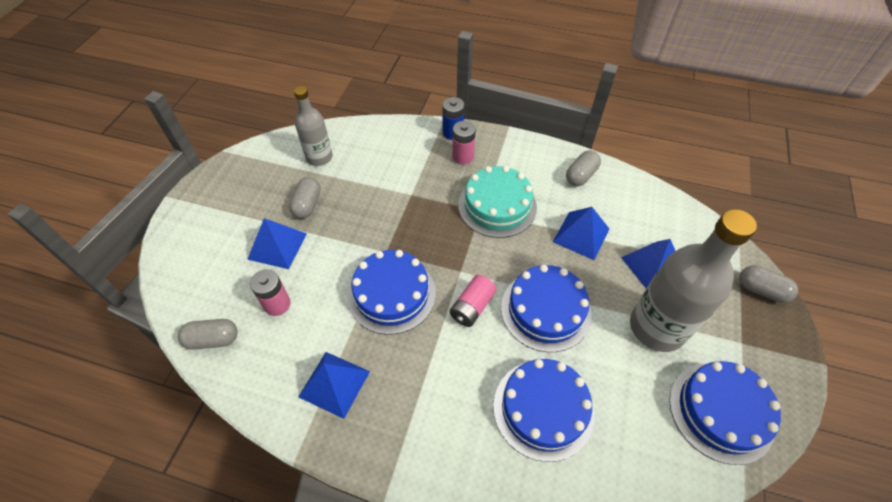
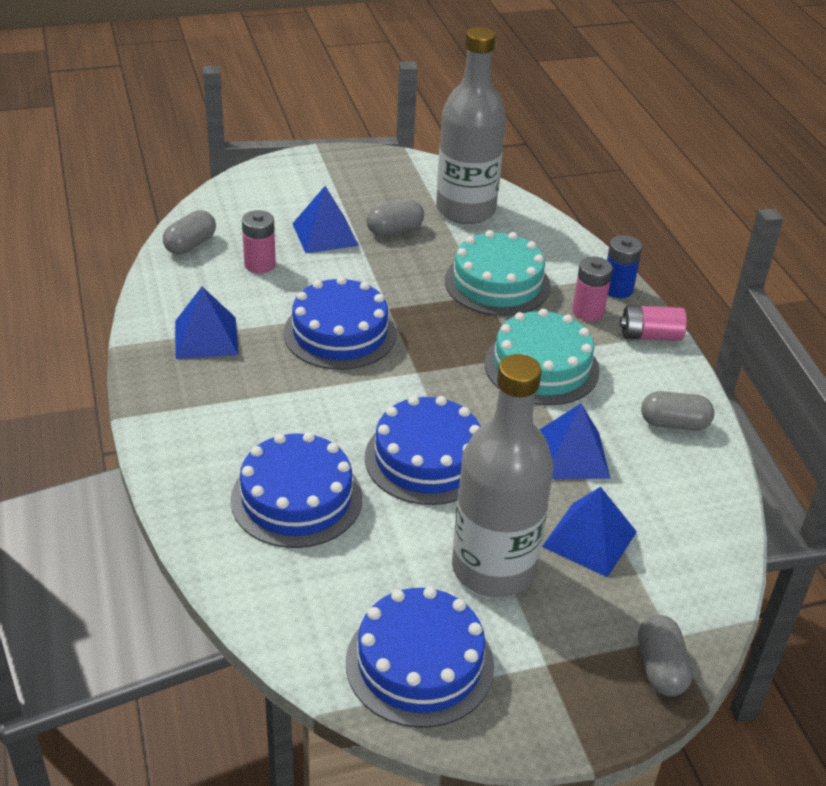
camera: 55 degrees right, 15 degrees down
grey capsule [178,319,238,350] -> grey capsule turned 75 degrees clockwise [163,210,216,254]
grey bottle [294,86,333,166] -> grey bottle [436,27,506,224], size x1.69
pink battery [450,275,496,327] -> pink battery moved to [620,305,687,341]
none -> turquoise cake [445,230,551,316]

